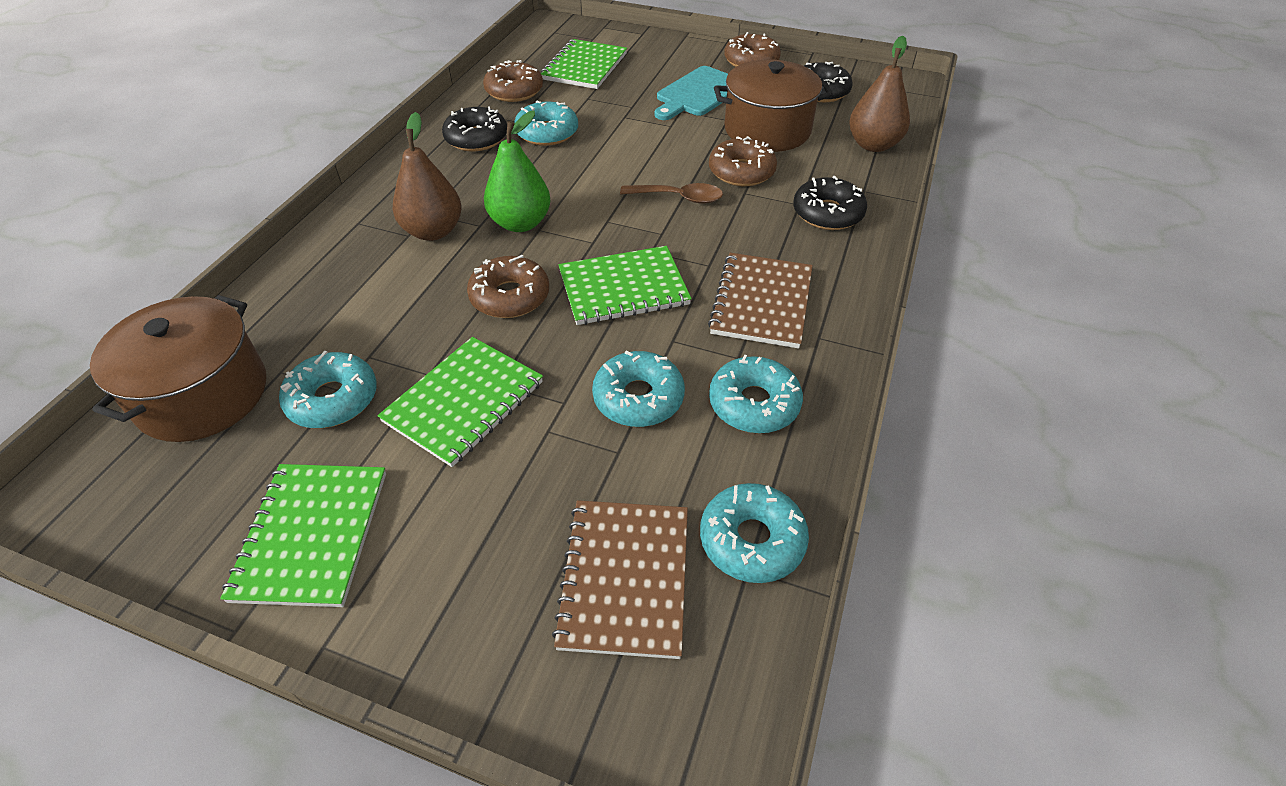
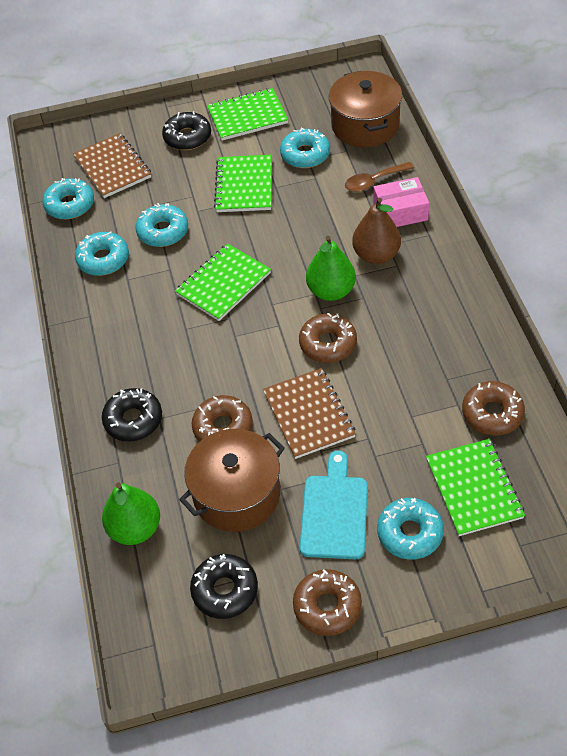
camera: 150 degrees right, 5 degrees up
green notebook [220,464,386,607] -> green notebook turned 75 degrees counterclockwise [207,88,288,140]
black donut [442,106,507,151] -> black donut moved to [162,111,211,150]
brown donut [467,255,549,318] -> brown donut moved to [299,313,357,363]
turquoise donut [514,101,578,146] -> turquoise donut moved to [377,498,444,559]
brown spoon [620,183,723,204] -> brown spoon moved to [345,162,414,192]
brown notebook [708,253,813,349] -> brown notebook moved to [263,368,356,459]
brown pear [849,36,910,152] -> green pear [102,483,160,545]
none -> pink box [373,177,429,227]

